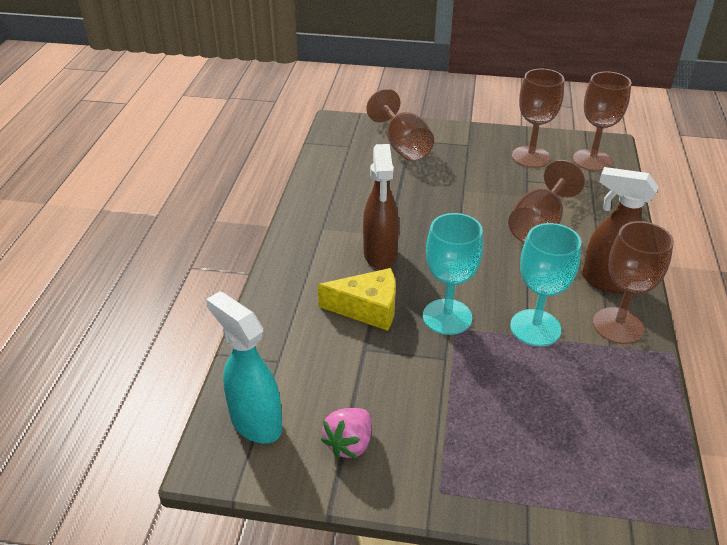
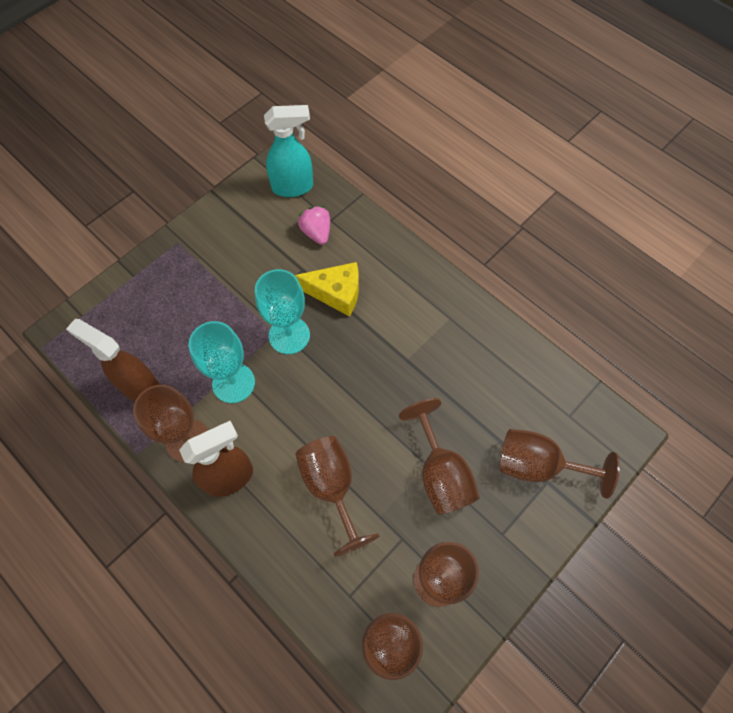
camera: 125 degrees right, 25 degrees up
yellow cheese [318,268,396,331] -> yellow cheese turned 120 degrees counterclockwise [295,262,359,317]
pink strawberry [321,408,371,458] -> pink strawberry moved to [298,206,330,245]
brown spray bottle [363,144,399,269] -> brown spray bottle moved to [66,319,160,402]
none -> brown goblet [399,398,480,514]

